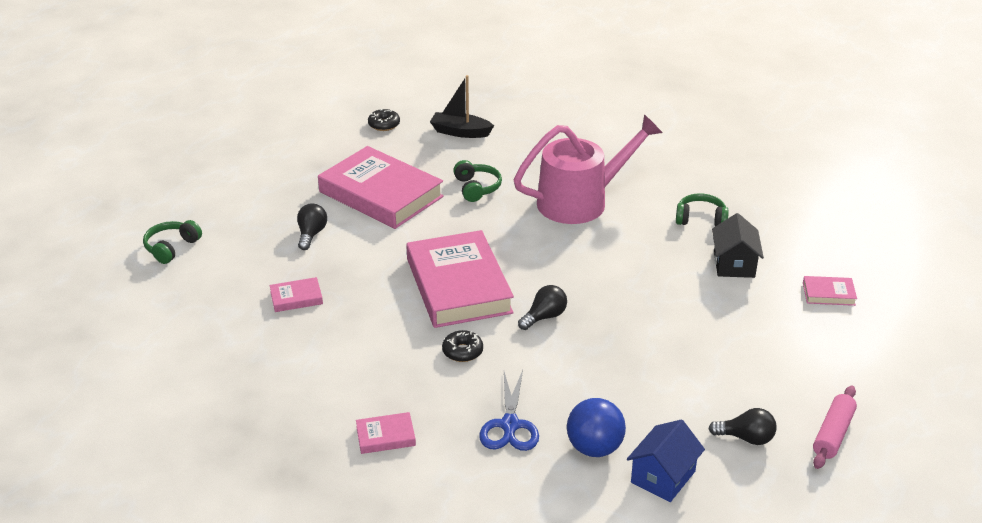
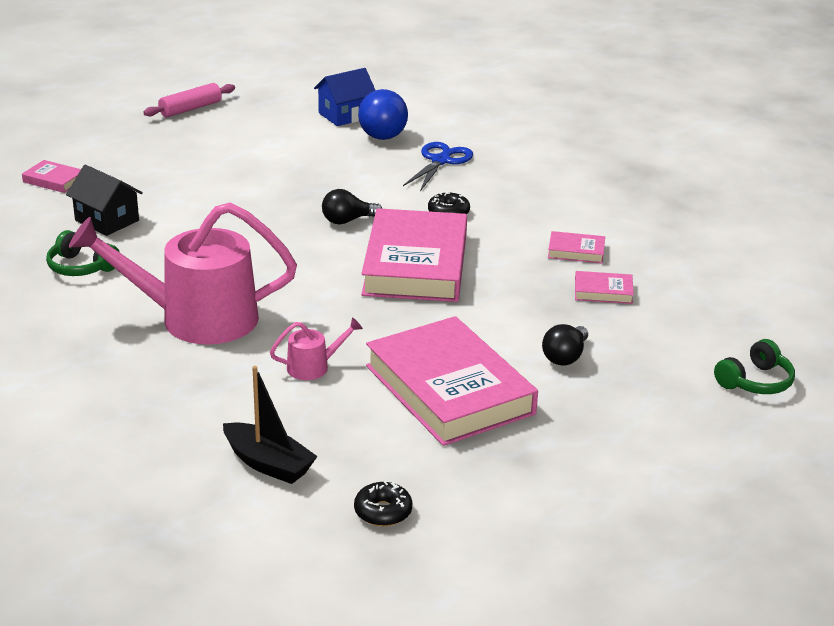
camera: 160 degrees left, 5 degrees down
pink book [356,412,416,454] -> pink book moved to [548,231,605,263]
green headphones [453,160,502,202] -> pink watering can [270,317,363,380]
black light bulb [708,408,776,445] -> none
black house [712,213,764,278] -> black house turned 75 degrees counterclockwise [66,165,143,236]

